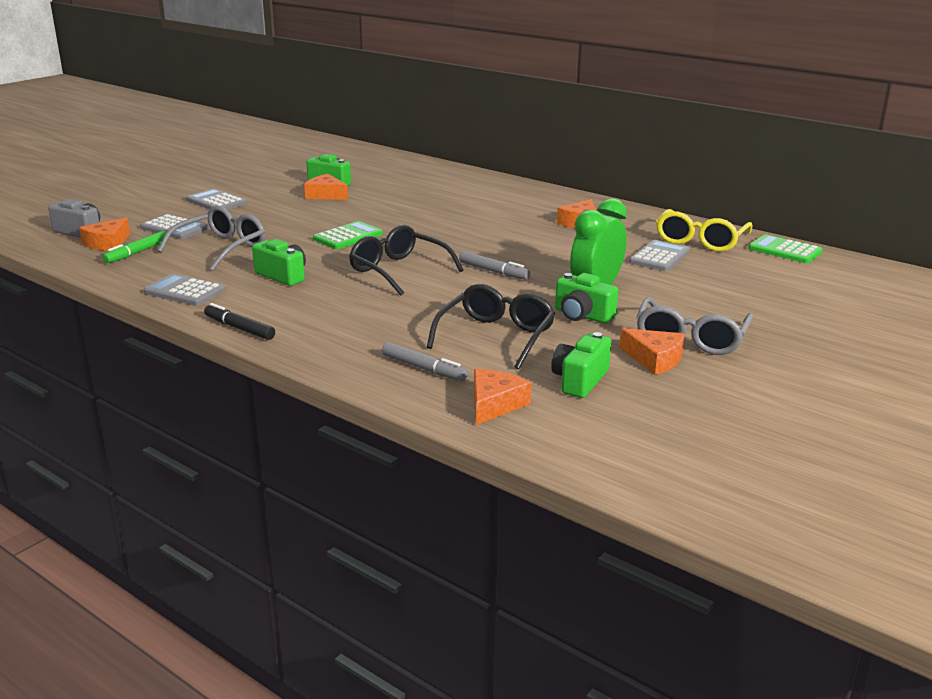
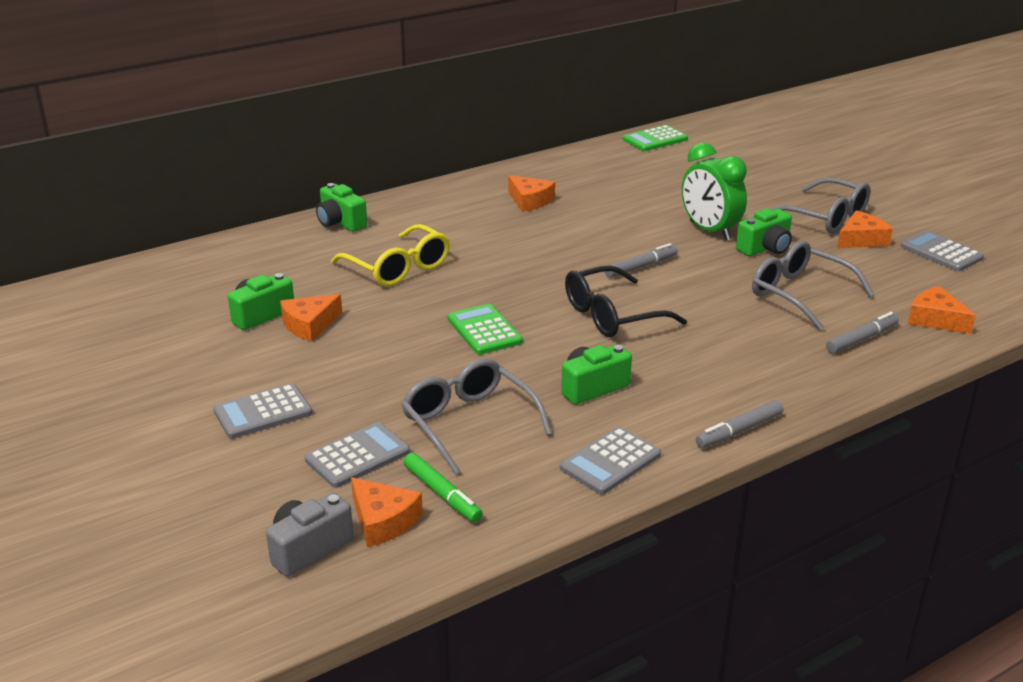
camera: 70 degrees left, 5 degrees up
black marker [204,303,275,340] -> grey marker [696,400,783,448]
black glasses [426,284,555,369] -> grey glasses [752,241,874,330]
green camera [551,332,611,398] -> green camera moved to [316,183,367,232]
grey calculator [629,240,690,271] -> grey calculator moved to [901,231,984,271]
yellow glasses [656,209,753,252] -> yellow glasses moved to [331,224,450,286]

